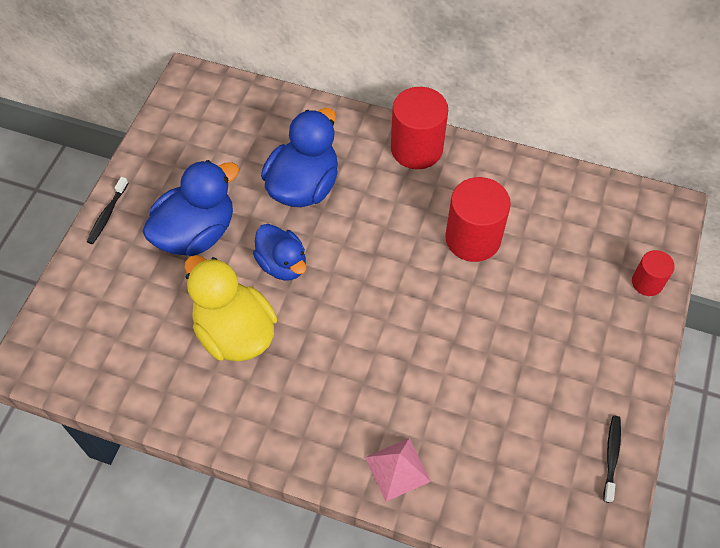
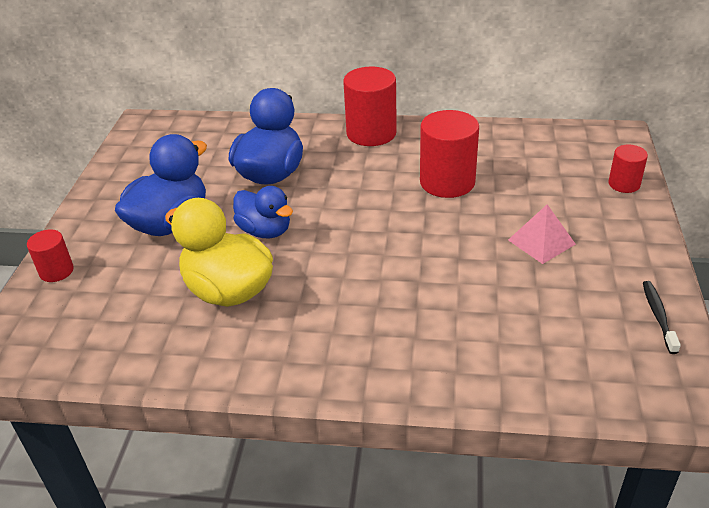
camera: 10 degrees left, 20 degrees down
black toothbrush [87,177,128,244] -> none
pink pyramid [365,438,431,502] -> pink pyramid moved to [508,204,576,264]
none -> red cylinder [27,229,74,282]

